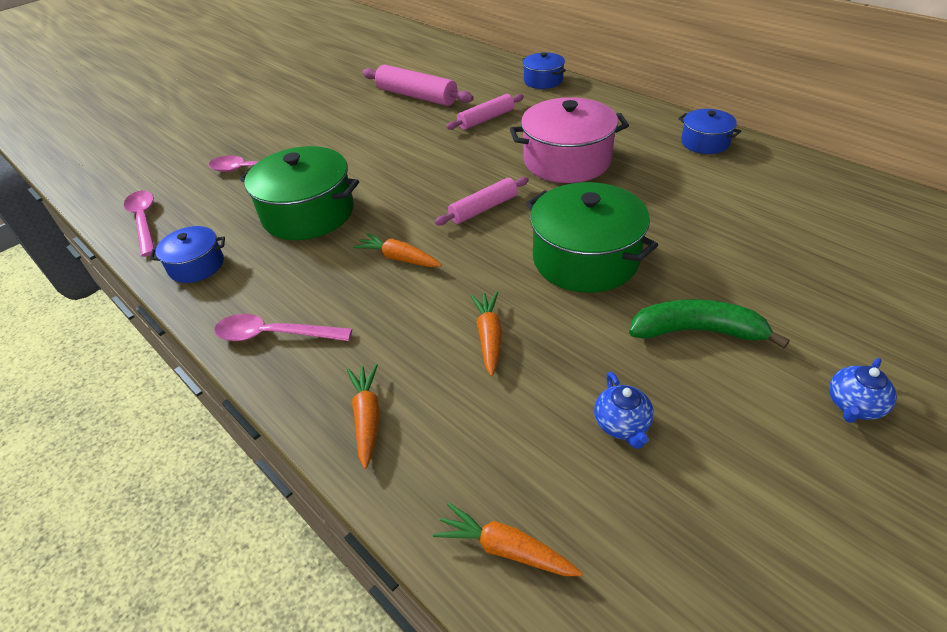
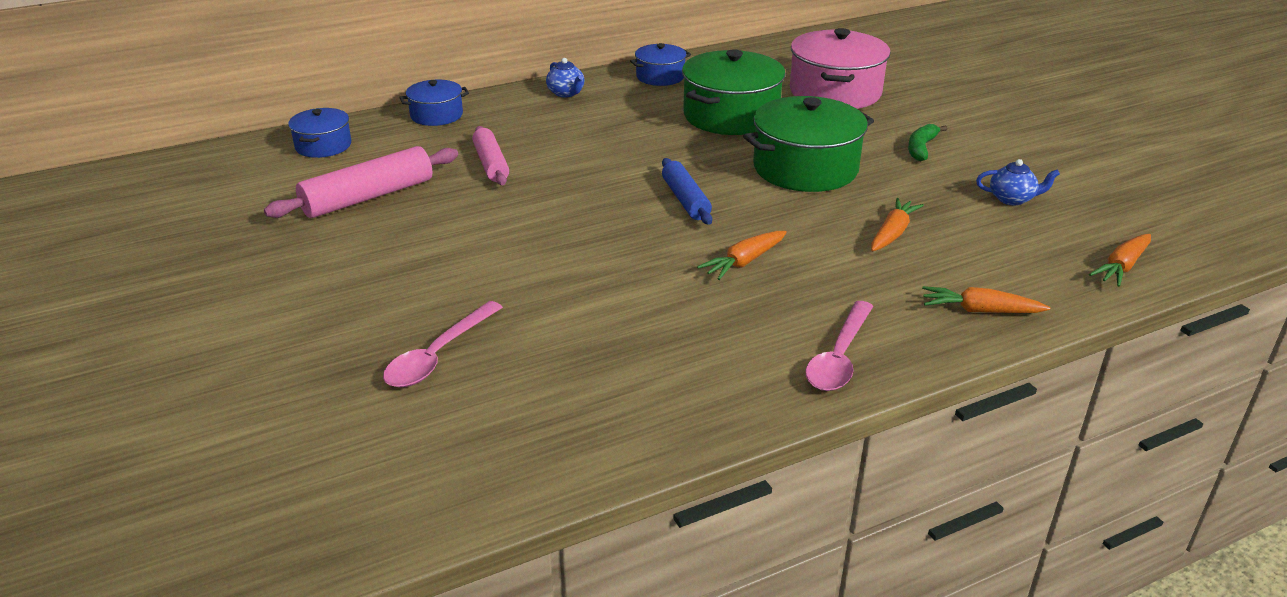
camera: 75 degrees left, 10 degrees down
pink spoon [124,191,155,257] -> none
blue pot [150,226,225,283] -> blue pot moved to [288,108,351,158]
green pot [239,146,359,240] -> green pot moved to [682,50,786,135]
pink rolling pin [435,177,529,225] -> blue rolling pin [662,158,712,225]
orange carrot [470,291,502,376] -> orange carrot turned 105 degrees clockwise [871,198,924,251]
pink pot [510,97,629,183] -> pink pot moved to [790,28,891,109]
green banana [629,299,790,348] -> green banana [908,124,948,161], size x0.64
blue teapot [829,358,897,423] -> blue teapot moved to [546,58,584,97]

